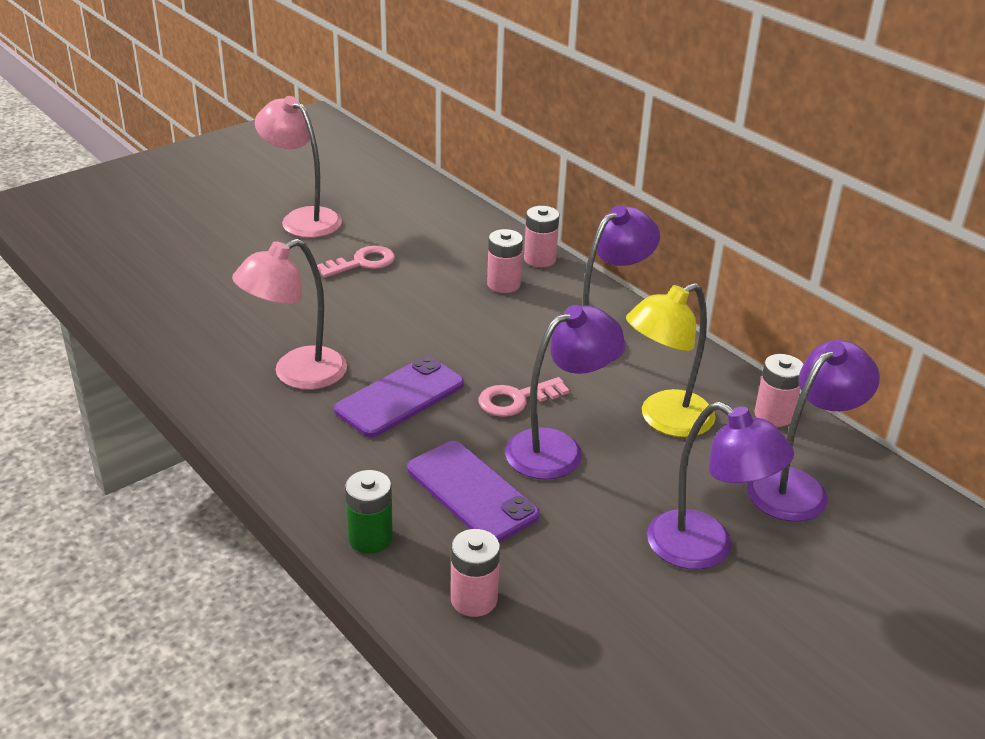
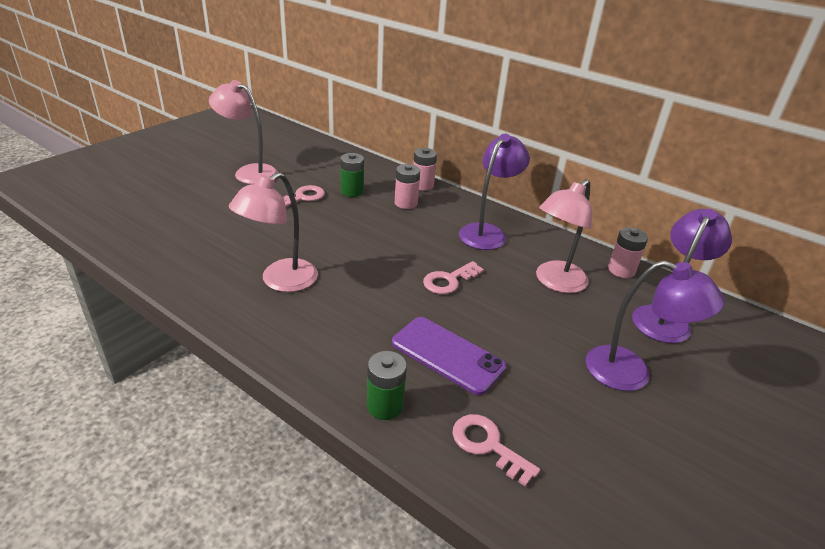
camera: 15 degrees left, 0 degrees up
purple phone [334,356,464,437] -> none
pink battery [451,529,500,617] -> pink key [452,414,540,486]
purple lamp [505,305,624,480] -> none
yellow lamp [626,283,716,437] -> pink lamp [536,179,592,293]
none -> green battery [340,153,364,197]

